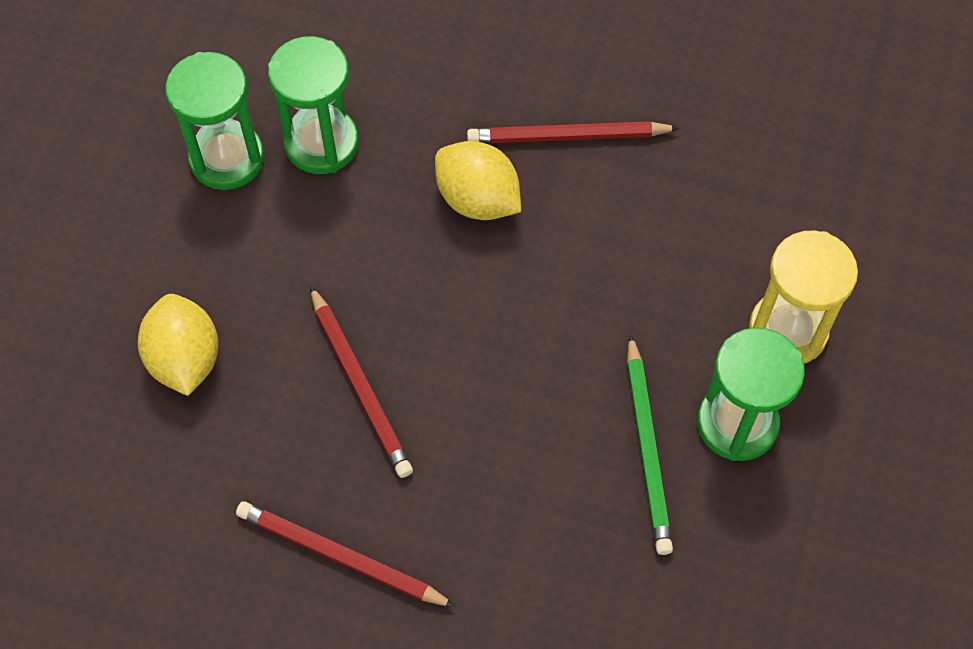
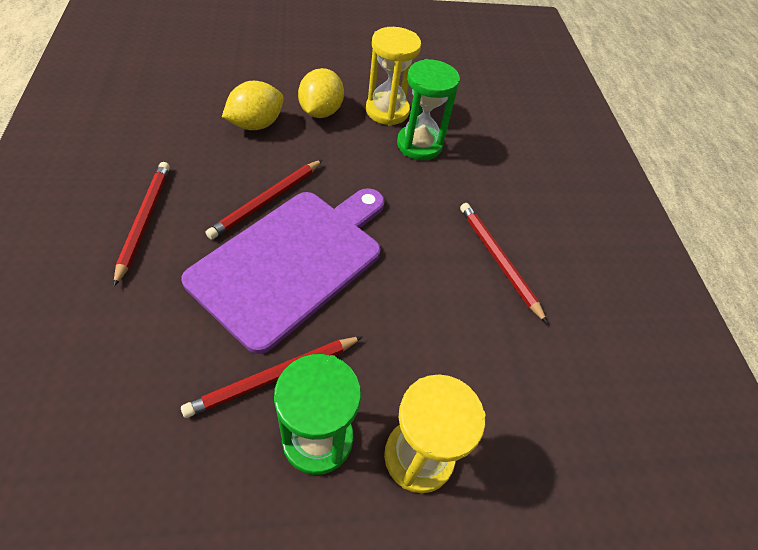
camera: 60 degrees right, 10 degrees down
green hourglass [165,52,264,190] -> yellow hourglass [366,27,421,126]
yellow lemon [435,141,521,220] -> yellow lemon moved to [298,68,344,118]
green pencil [627,334,673,555] -> red pencil [181,336,363,418]
none -> purple cutting board [181,188,385,354]

